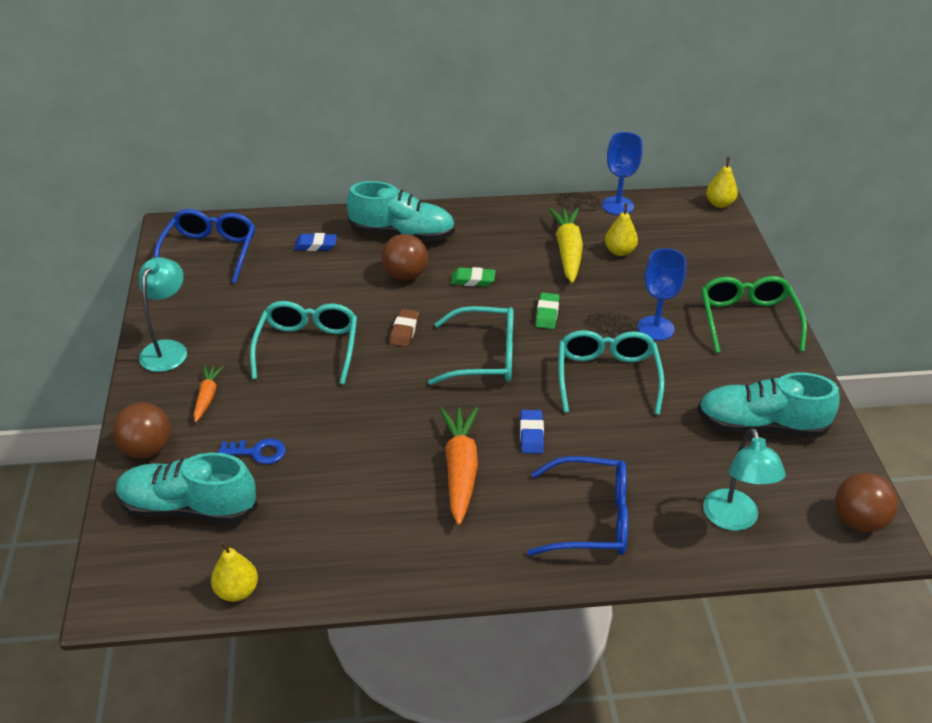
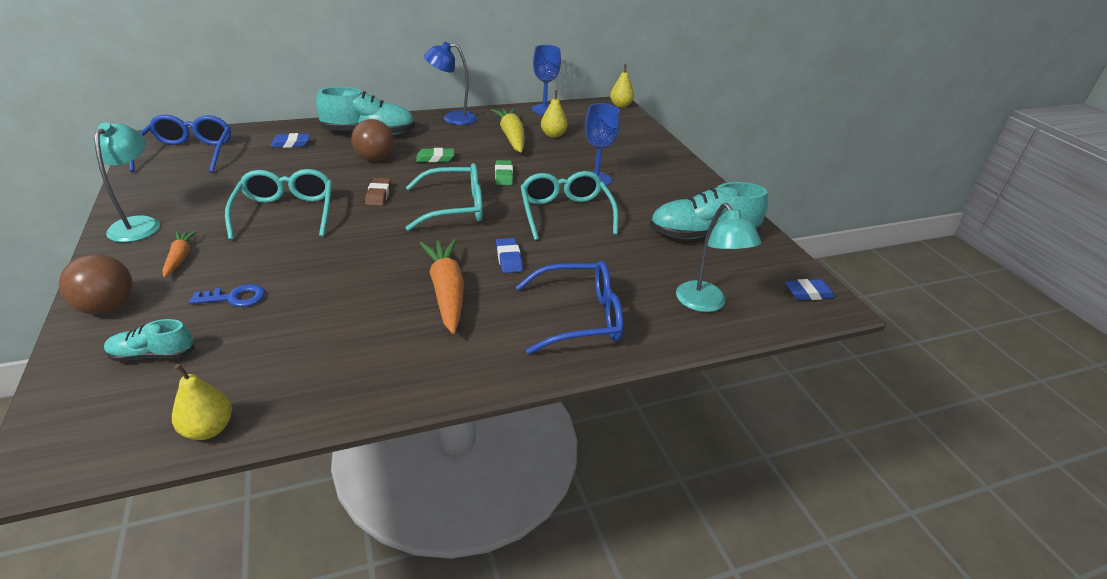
camera: 15 degrees left, 5 degrees down
turquoise shoe [116,453,258,524] -> turquoise shoe [104,319,195,361], size x0.52
green glasses [701,276,807,353] -> none
brown ball [835,473,898,532] -> blue eraser [785,279,835,300]
none -> blue lamp [424,42,477,125]

